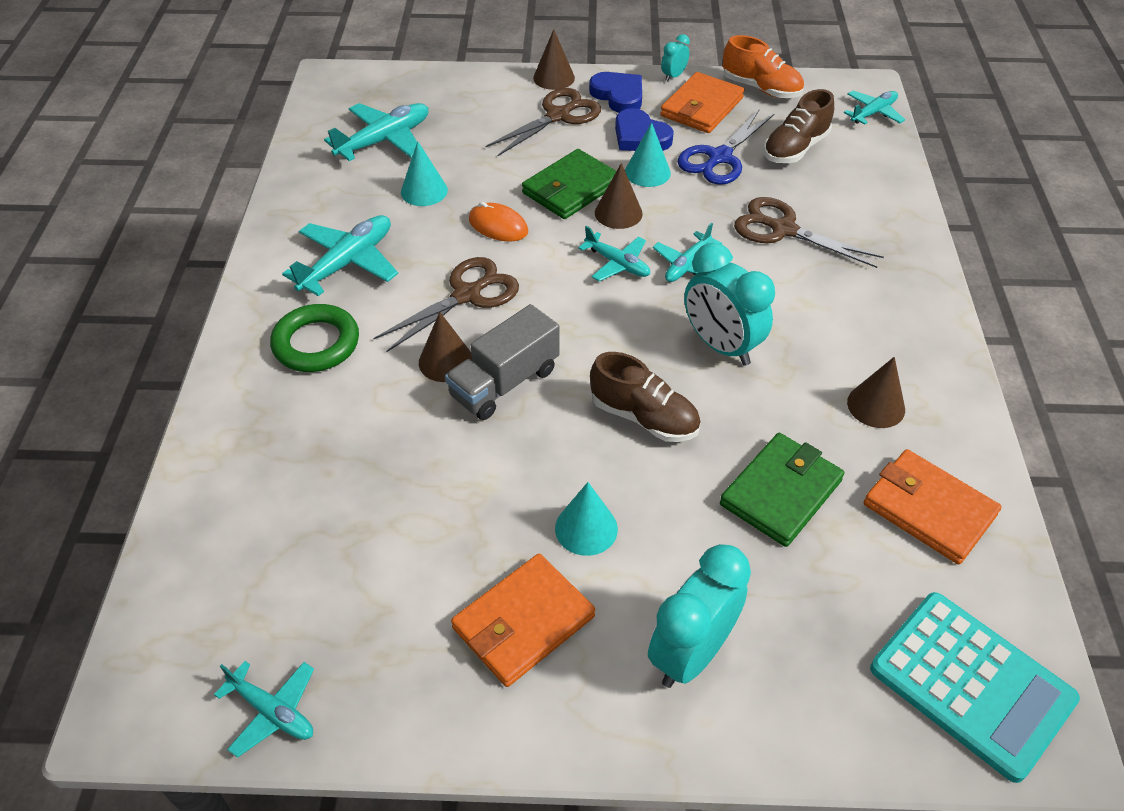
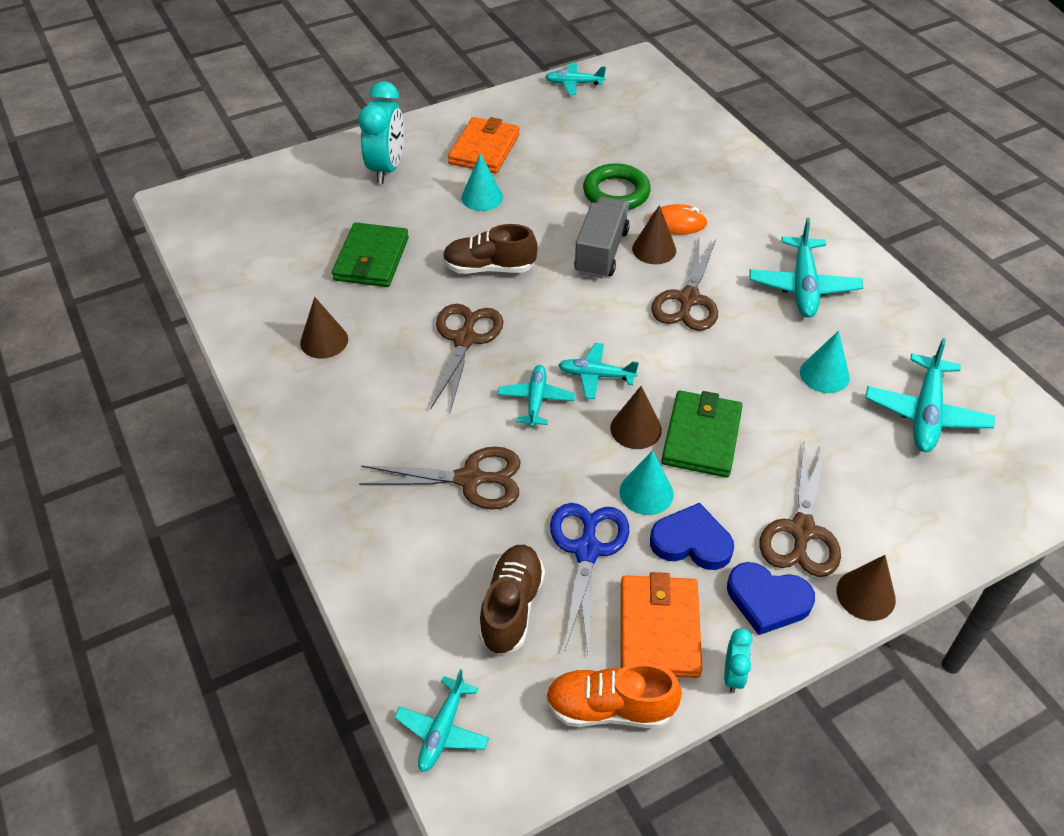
camera: 150 degrees right, 0 degrees up
green ring [270,304,359,372] -> green ring moved to [583,163,651,210]
orange mouse [469,202,528,242] -> orange mouse moved to [649,204,708,235]
turquoise clock [684,243,775,366] -> brown scissors [431,304,503,413]
orange wallet [864,449,1002,564] -> none
turquoise calculator [870,592,1080,783] -> none

